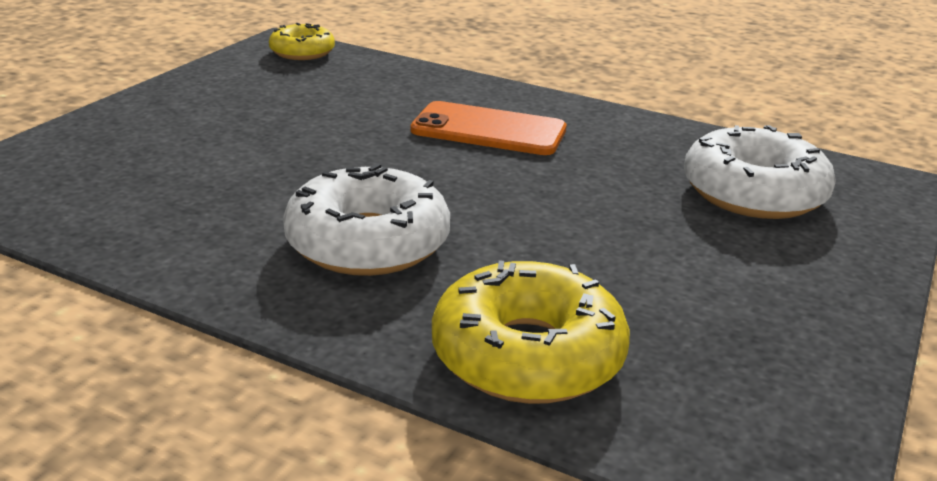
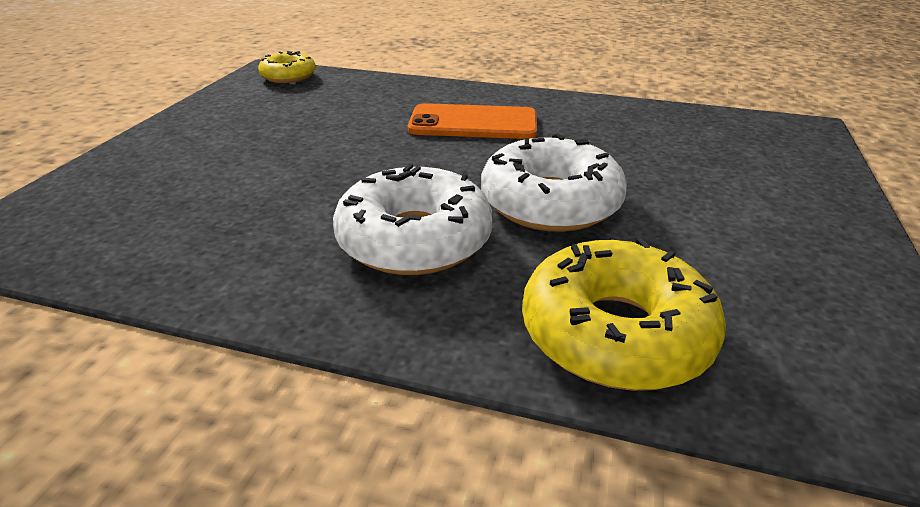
camera: 10 degrees left, 5 degrees up
white donut [684,125,836,219] -> white donut moved to [481,134,627,232]

